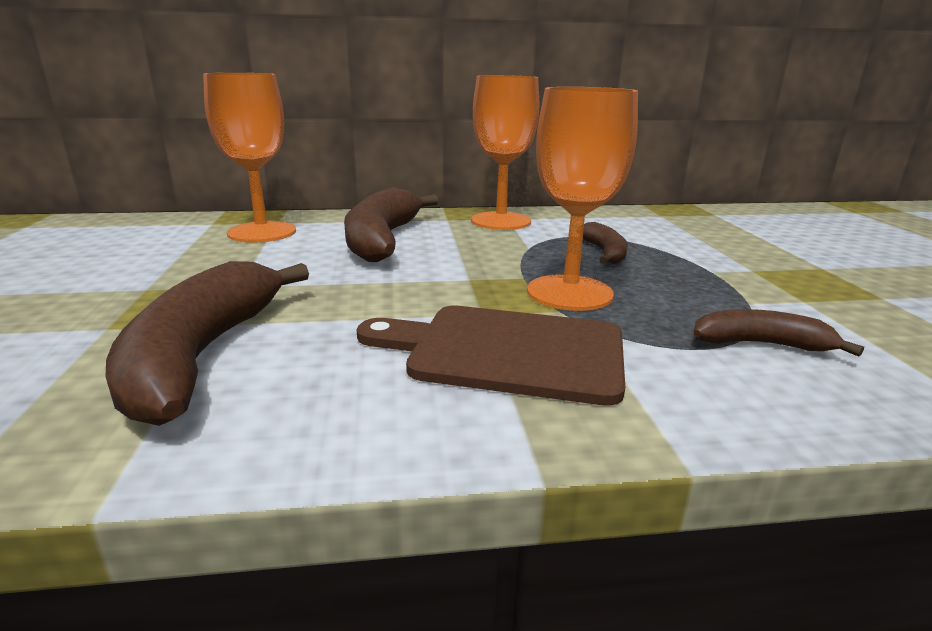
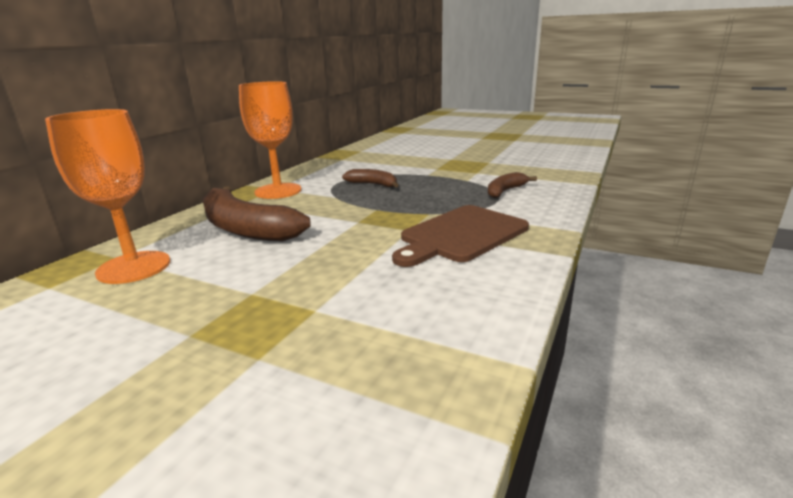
camera: 55 degrees left, 0 degrees up
brown banana [105,261,309,426] -> none
orange goblet [527,87,638,311] -> none

